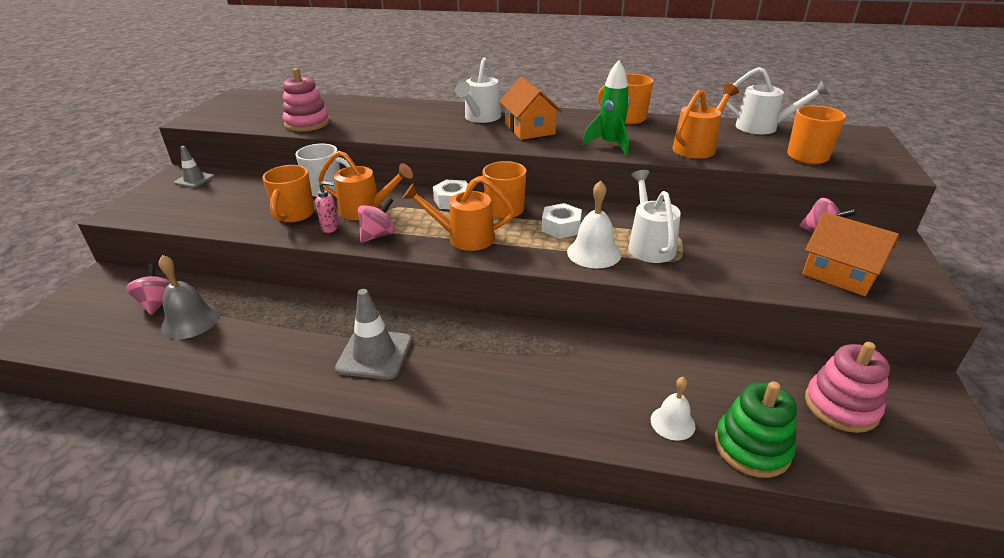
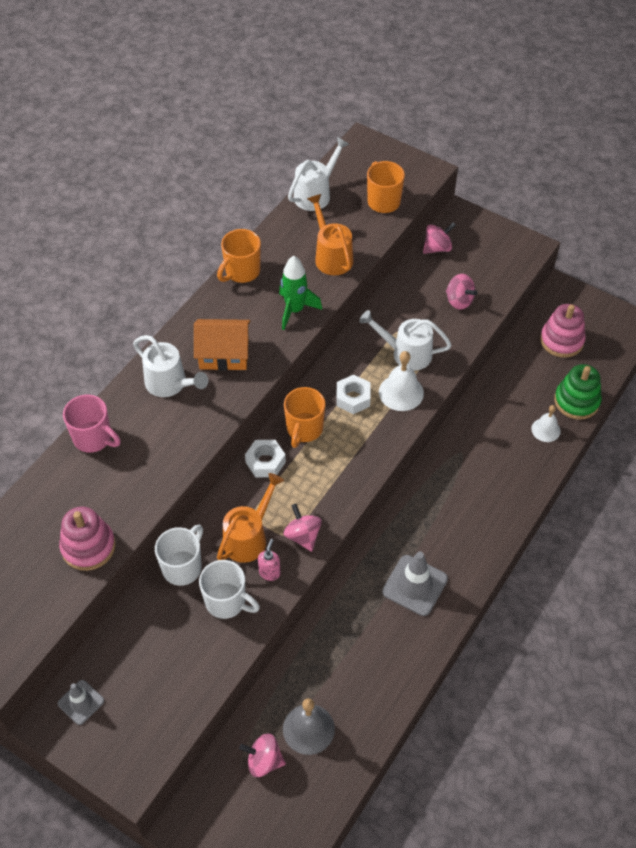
camera: 70 degrees left, 20 degrees up
orange mug [262,165,314,223] -> white mug [199,560,260,619]
orange watering can [402,177,515,251] -> none
orange house [802,212,899,296] -> none
none -> pink mug [63,395,121,453]
none -> pink spinning top [446,274,478,310]

